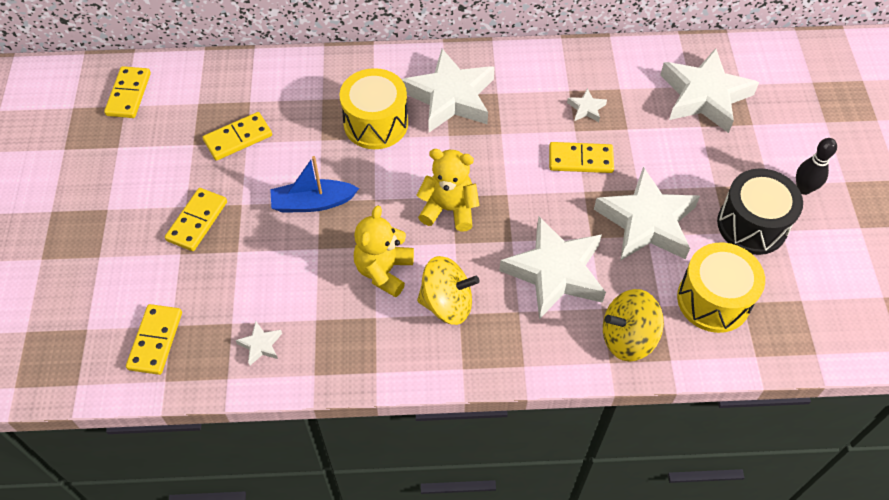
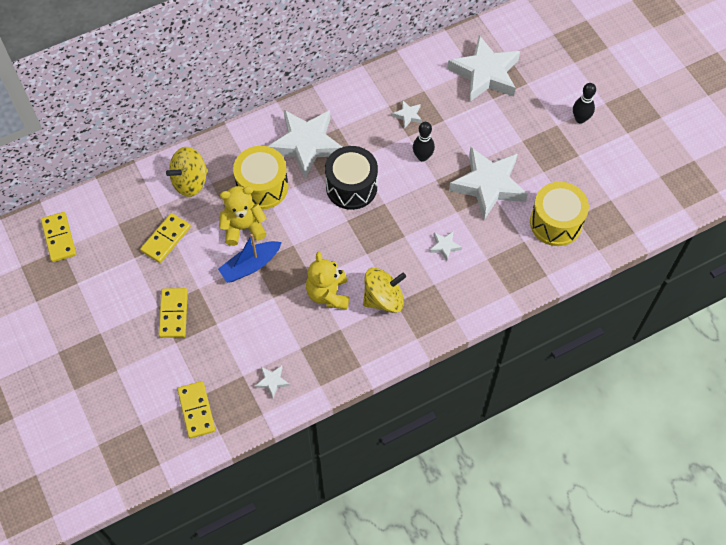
camera: 25 degrees left, 5 degrees up
yellow teddy bear [416,149,479,232] -> yellow teddy bear moved to [219,186,266,246]
white star [499,217,606,319] -> white star [430,231,462,261], size x0.41
yellow domino [549,142,614,173] -> black bowling pin [413,122,435,161]
yellow spinning top [603,289,664,362] -> yellow spinning top moved to [166,147,208,197]
black drum [717,168,803,255] -> black drum moved to [325,146,378,210]

